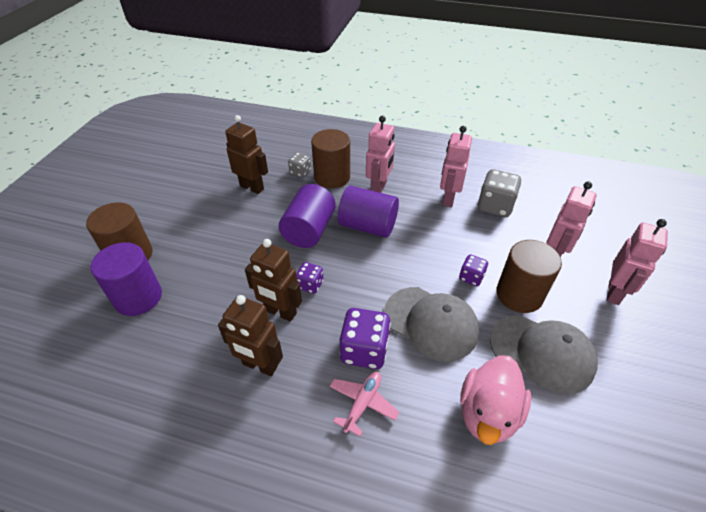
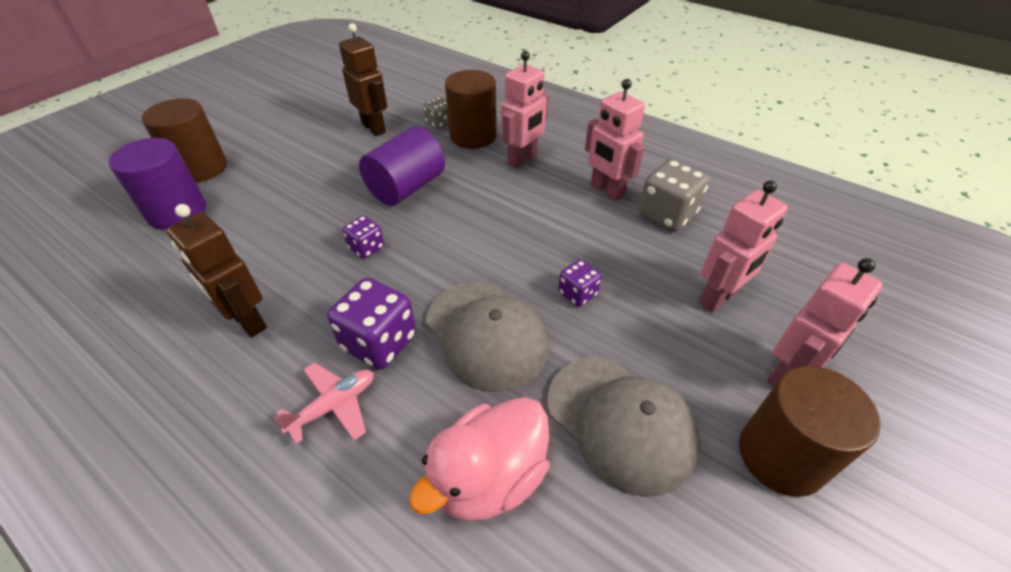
camera: 20 degrees right, 0 degrees up
brown robot [245,239,302,322] -> none
purple cylinder [338,186,399,238] -> none
pink robot [440,126,472,207] -> pink robot turned 75 degrees counterclockwise [585,79,645,201]
brown cylinder [496,240,562,313] -> brown cylinder moved to [739,366,881,497]

